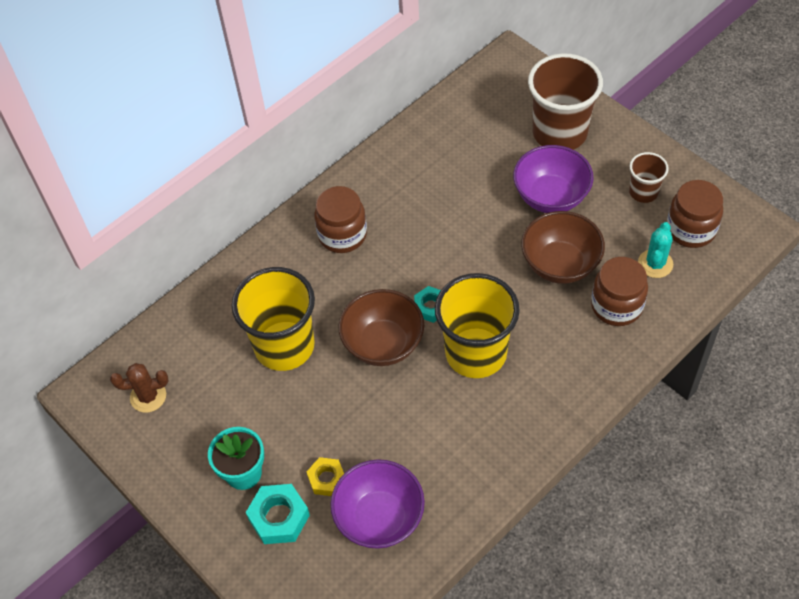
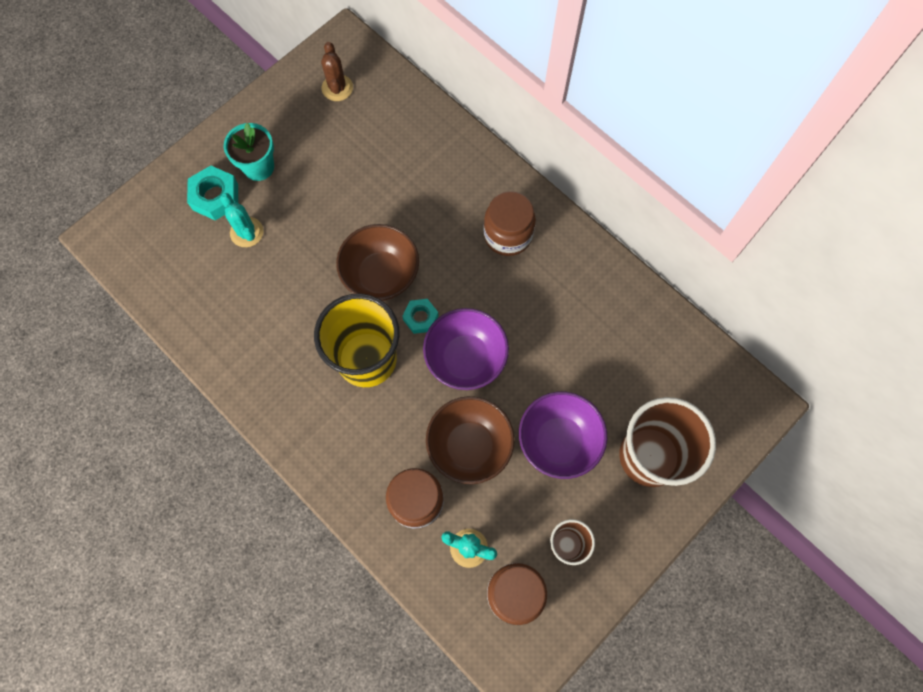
camera: 85 degrees right, 15 degrees up
yellow cup [231,267,315,371] -> none
yellow nut [307,457,344,496] -> turquoise cactus [220,193,264,247]
purple bowl [330,459,425,549] -> purple bowl moved to [423,308,509,390]

